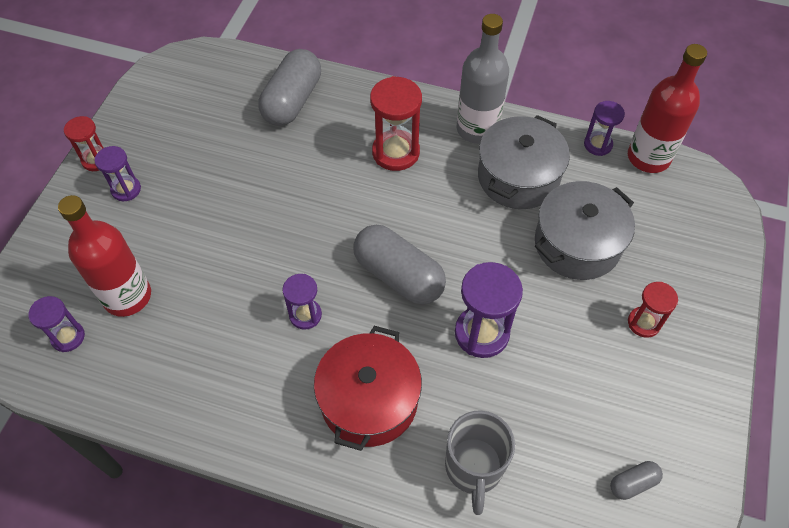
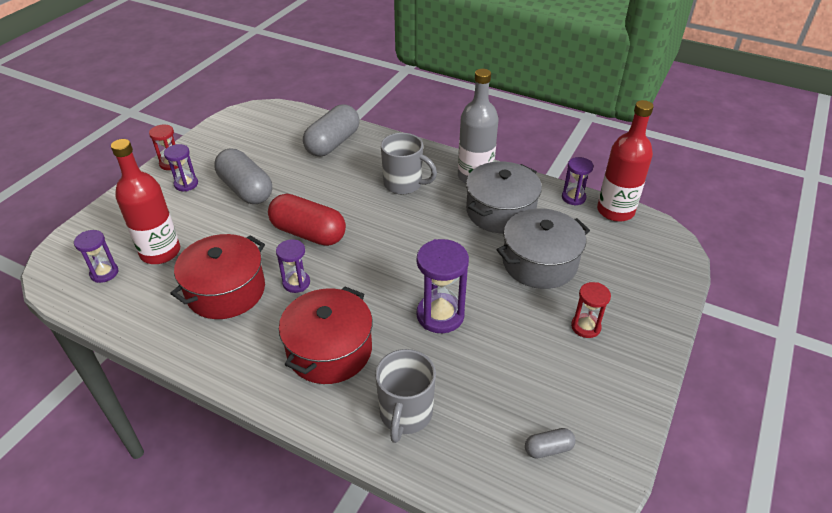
camera: 10 degrees right, 15 degrees down
grey capsule [353,225,446,305] -> grey capsule moved to [214,149,272,204]
red hourglass [370,76,422,171] -> grey mug [381,133,437,195]
none -> red pot [170,234,265,319]
none -> red capsule [268,194,346,246]

